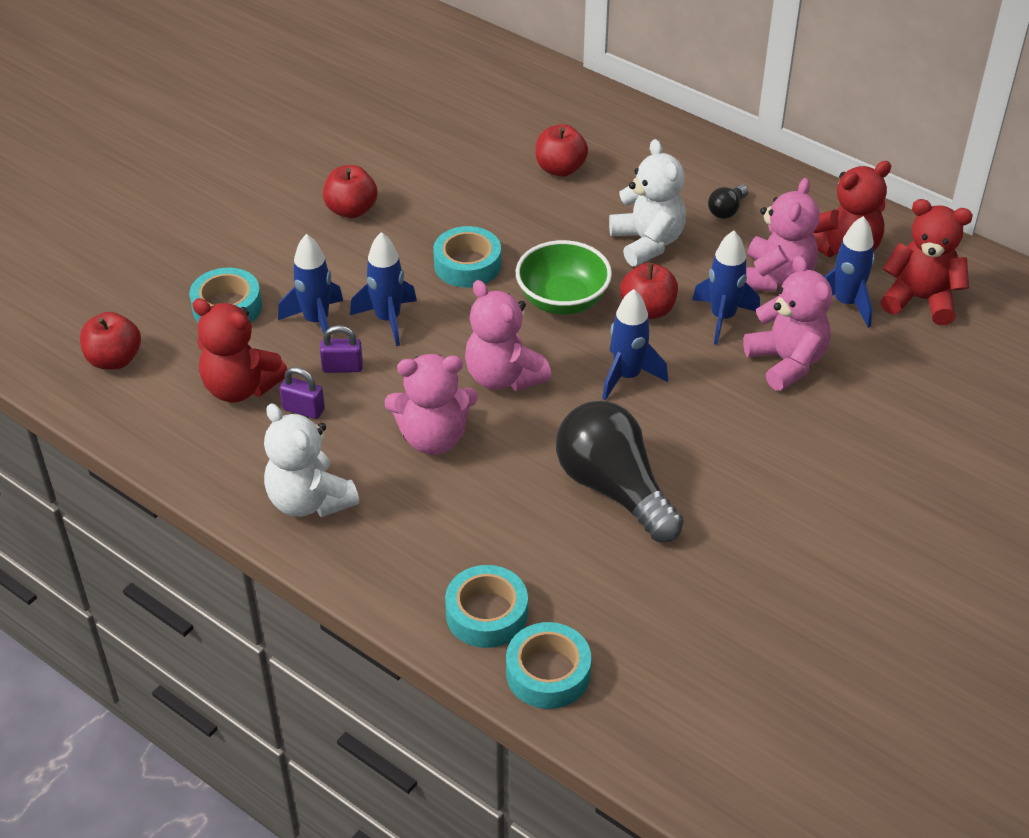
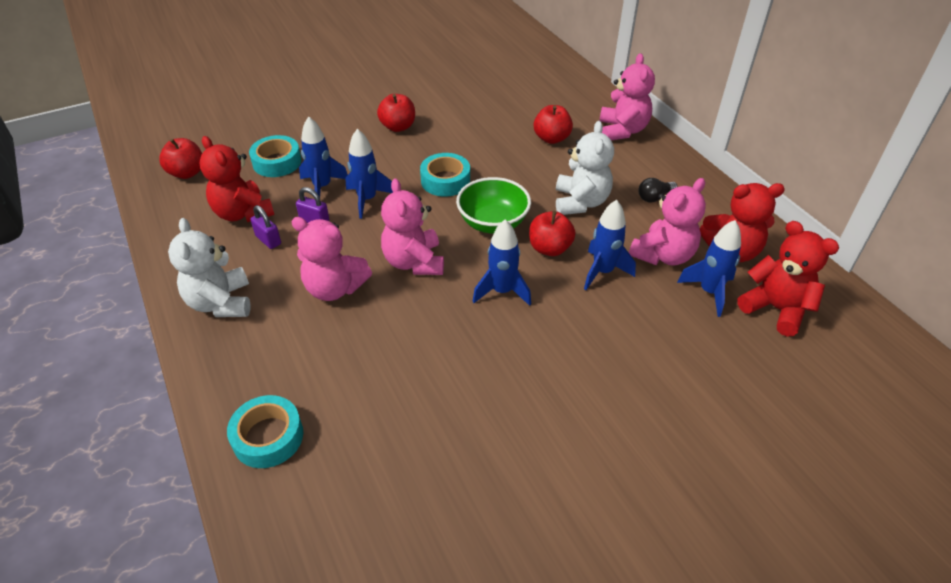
camera: 25 degrees right, 0 degrees up
turquoise tape [506,622,591,709] -> none
black light bulb [556,401,684,542] -> none
pink teddy bear [743,255,832,391] -> pink teddy bear moved to [599,53,655,140]

